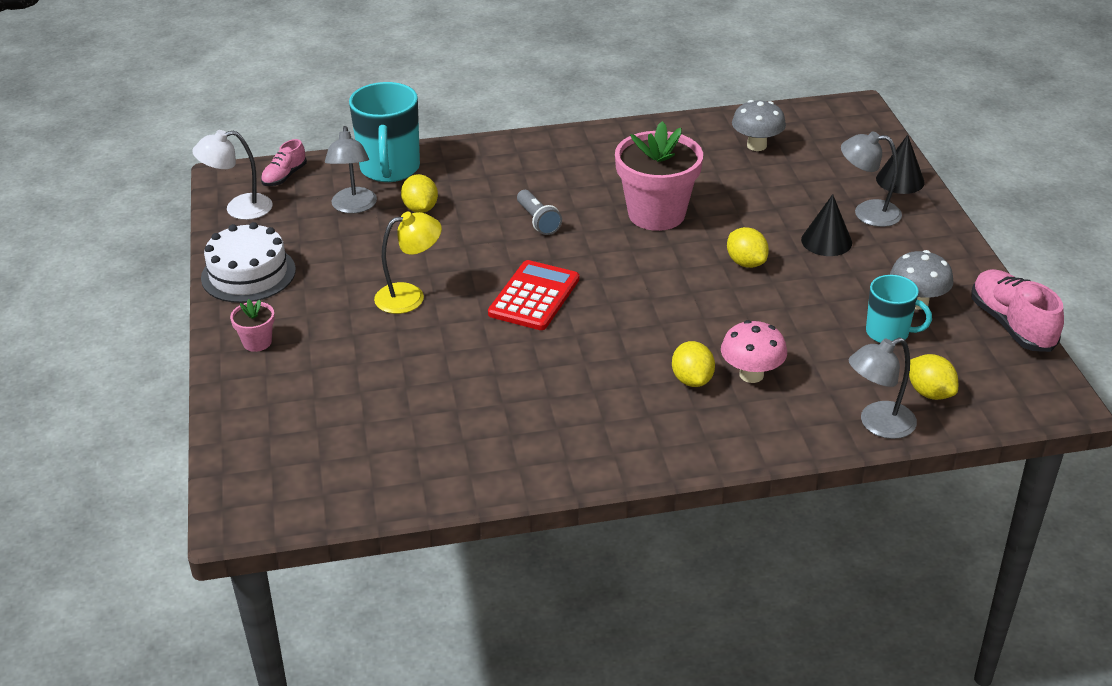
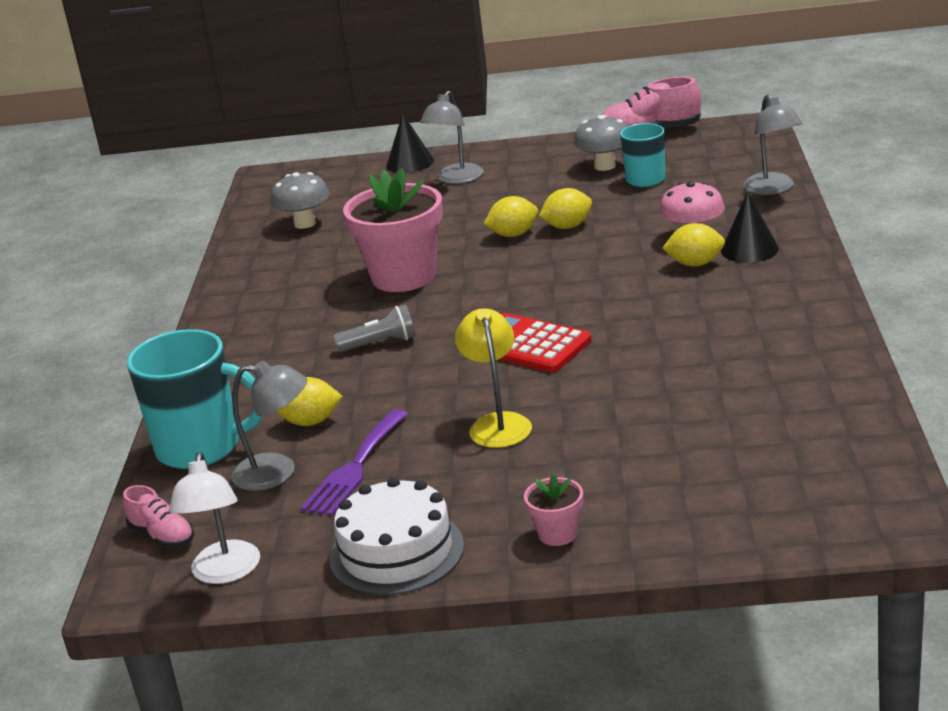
camera: 75 degrees left, 10 degrees down
black cone [801,194,852,256] -> black cone moved to [721,191,779,263]
yellow lemon [909,354,958,400] -> yellow lemon moved to [539,188,592,229]
none -> purple fork [301,409,408,516]

